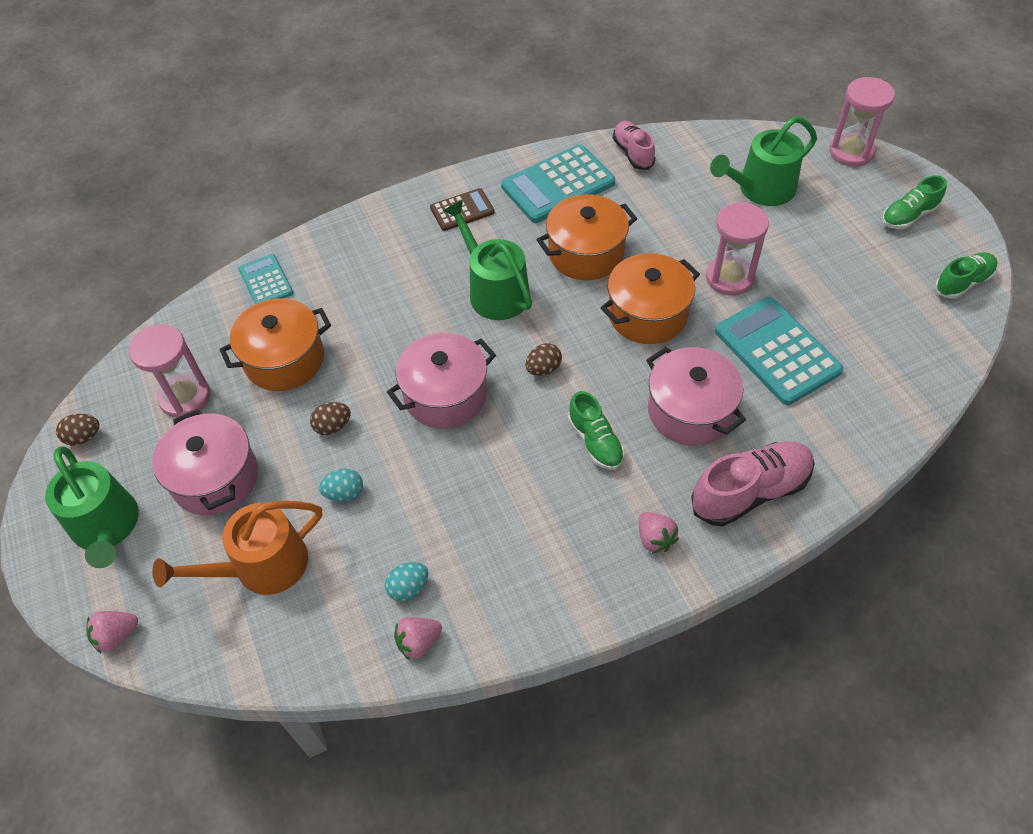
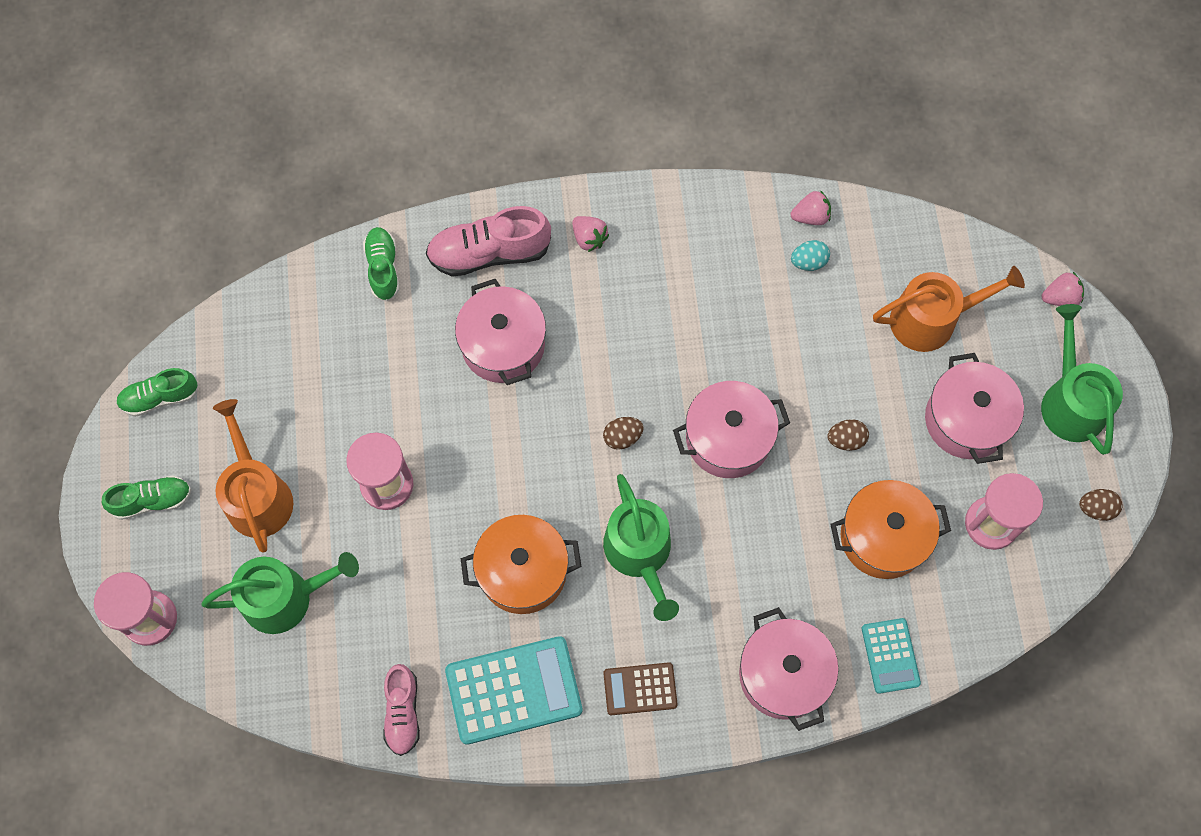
camera: 165 degrees left, 15 degrees up
turquoise egg [319,469,363,502] -> none
green shoe [568,391,625,470] -> green shoe moved to [363,227,399,301]
orange pot [601,253,700,344] -> none
pink strawberry [639,512,679,554] -> pink strawberry turned 150 degrees clockwise [572,216,609,252]
turquoise calculator [715,297,843,405] -> none
none -> orange watering can [213,399,293,553]
none -> pink pot [739,607,839,731]

